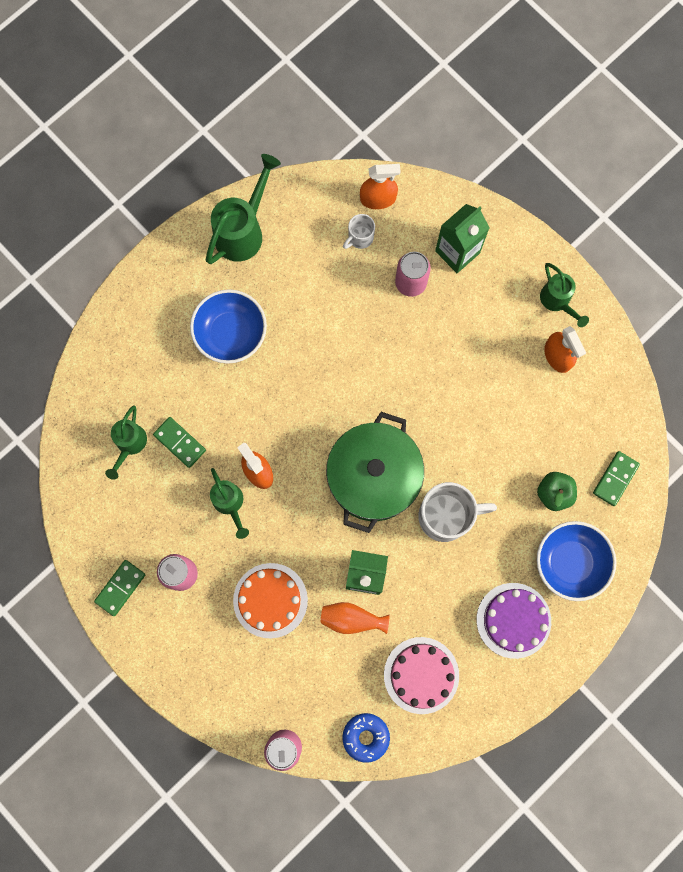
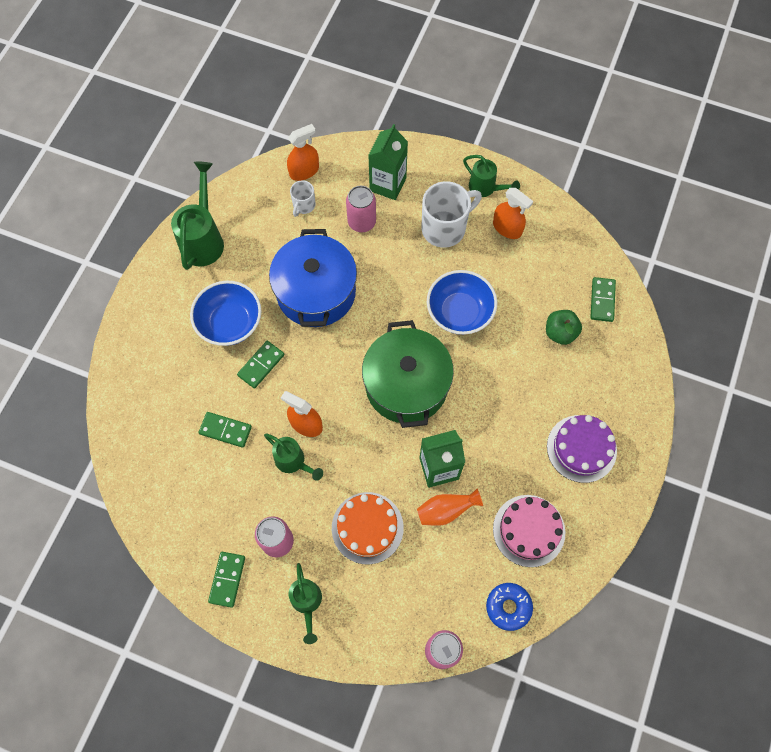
camera: 25 degrees left, 10 degrees down
green watering can [105,405,147,480] -> green watering can moved to [288,563,322,644]
white mug [418,482,497,542] -> white mug moved to [422,181,482,248]
blue bowl [537,521,616,601] -> blue bowl moved to [427,270,497,335]
none -> green domino [237,341,284,389]
none -> blue pot [269,229,357,327]

